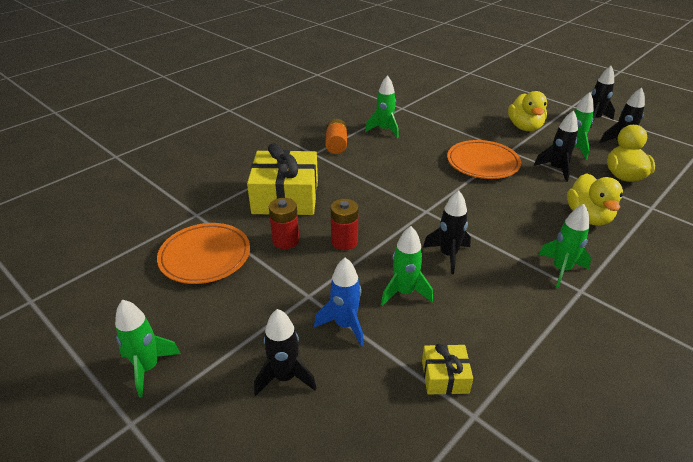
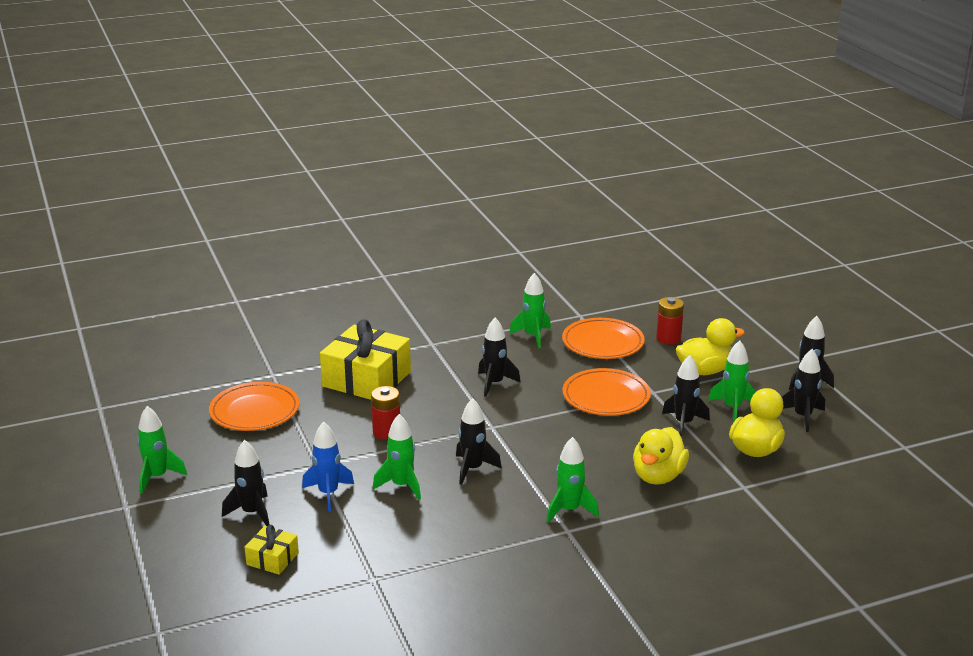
camera: 25 degrees right, 10 degrees down
red battery [269,198,299,249] -> red battery moved to [656,297,684,345]
orange battery [325,119,347,154] -> none
yellow gift [422,344,473,395] -> yellow gift moved to [245,525,299,575]
yellow duck [508,91,547,131] -> yellow duck turned 135 degrees counterclockwise [676,318,745,375]
none -> black rocket [478,318,521,397]
none -> orange plate [562,318,645,359]

